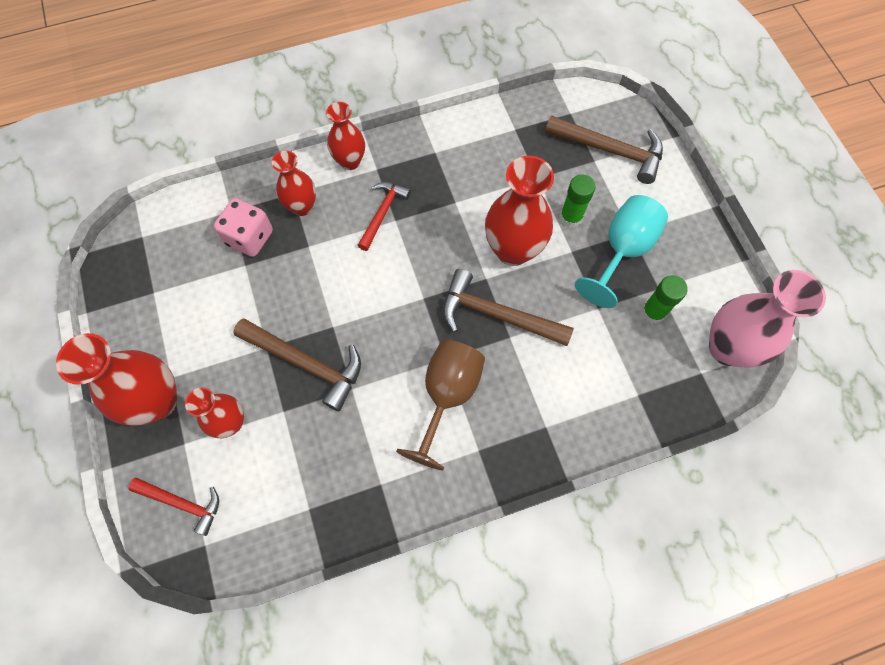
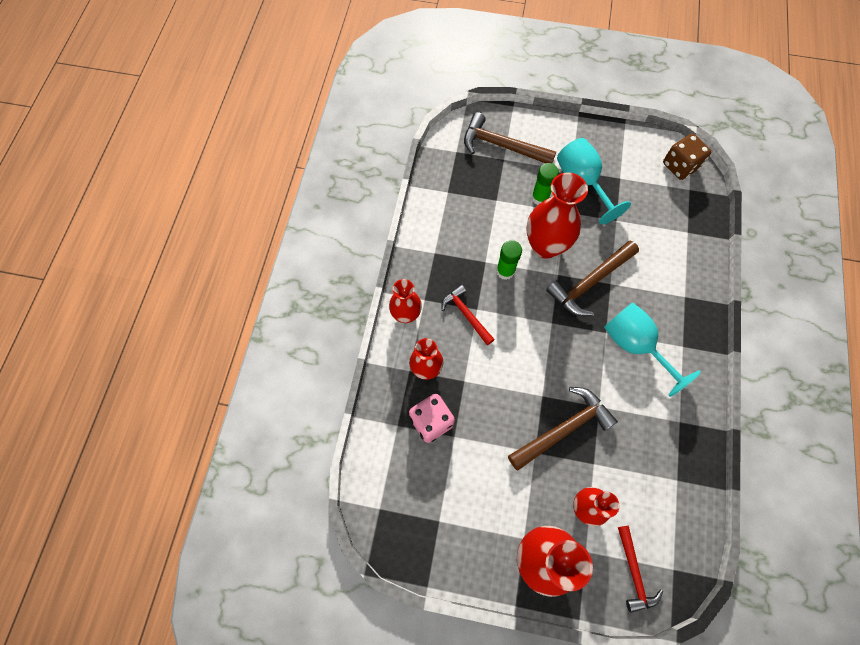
camera: 60 degrees left, 0 degrees up
red hammer [128,478,219,536] -> red hammer turned 120 degrees clockwise [618,526,663,613]
brown goblet [396,340,485,470] -> turquoise goblet [604,303,701,397]
brown hammer [545,115,663,184] -> brown hammer turned 120 degrees counterclockwise [464,112,556,163]
green glue stick [641,275,688,324] -> green glue stick moved to [496,240,522,280]
pink vase [709,270,826,367] -> brown dice [663,134,711,180]

